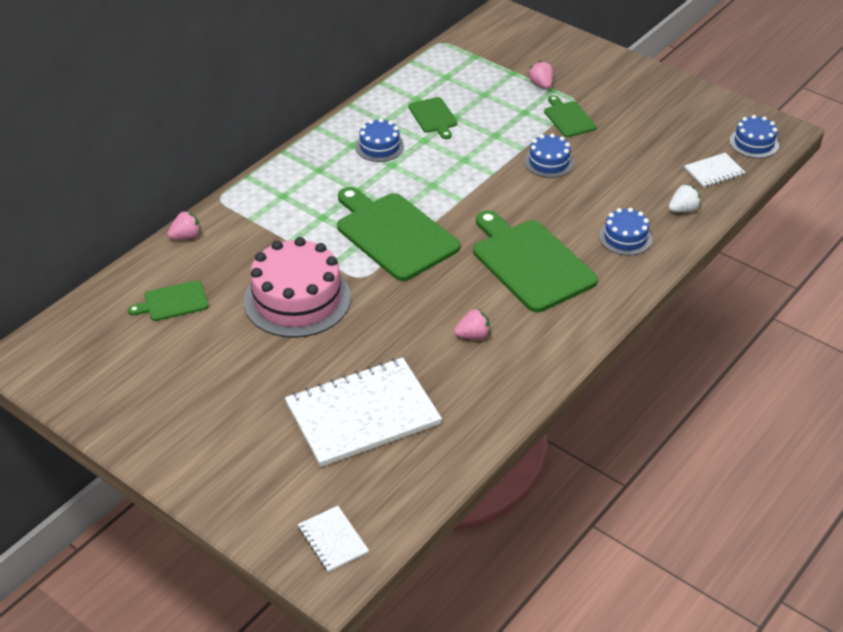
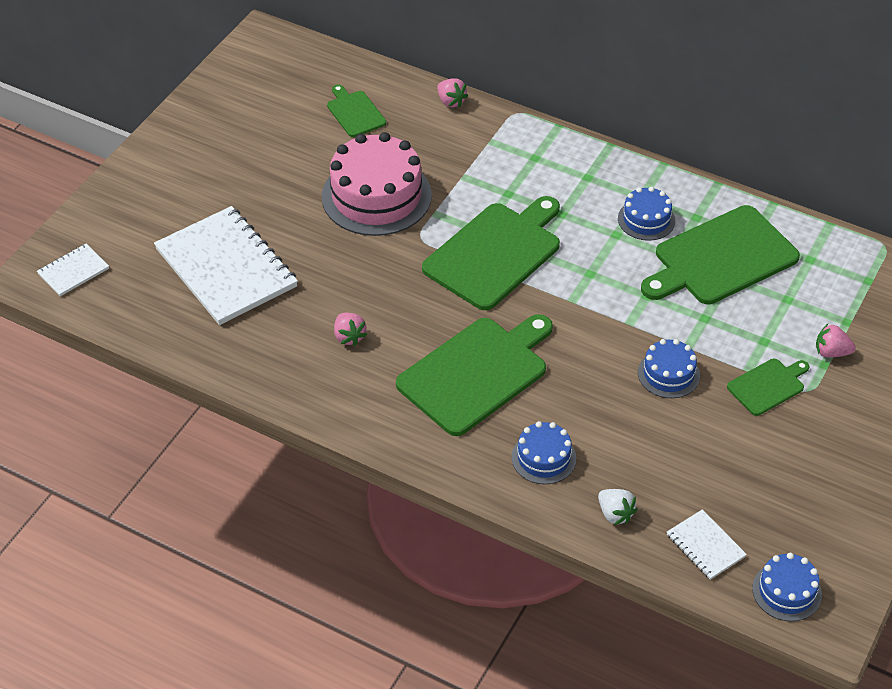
camera: 80 degrees right, 5 degrees up
green cutting board [408,97,458,139] -> green cutting board [641,205,800,304], size x1.99
pink strawberry [528,61,553,89] -> pink strawberry turned 135 degrees counterclockwise [816,324,856,358]

